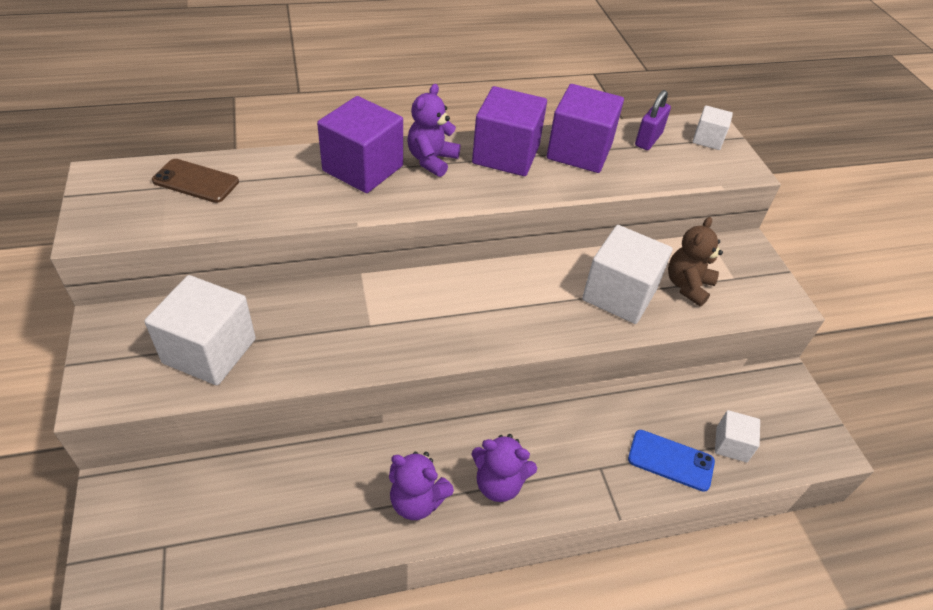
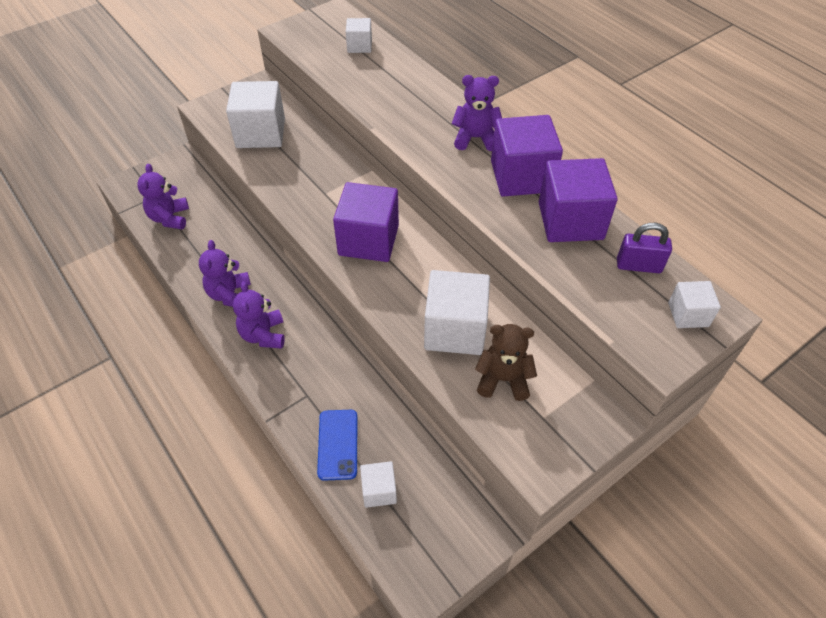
camera: 70 degrees right, 5 degrees up
brown phone [152,159,239,203] -> white cube [346,18,372,53]
purple cube [317,96,403,193] -> purple cube moved to [333,182,399,262]
none -> purple teddy bear [137,164,189,229]

